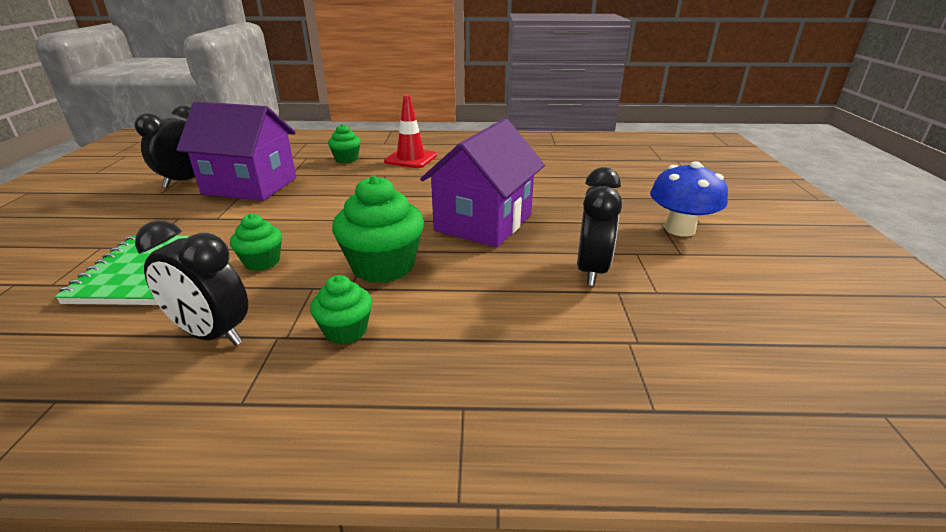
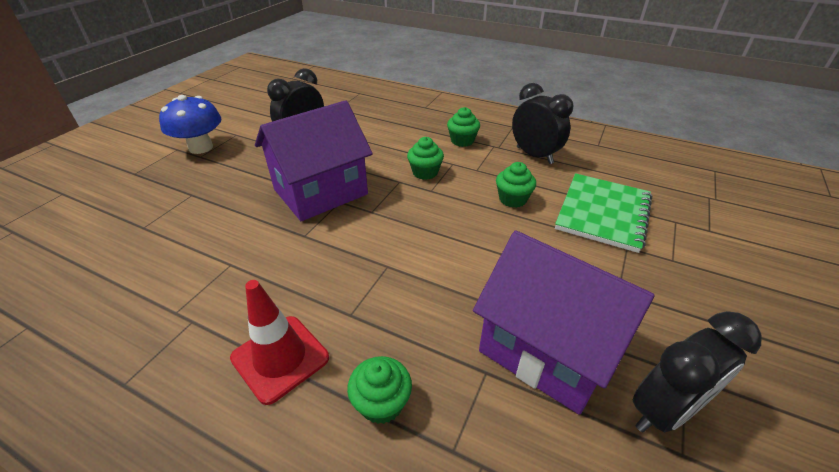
camera: 155 degrees left, 10 degrees up
green cupcake [332,175,424,283] -> green cupcake [407,137,444,180], size x0.56

